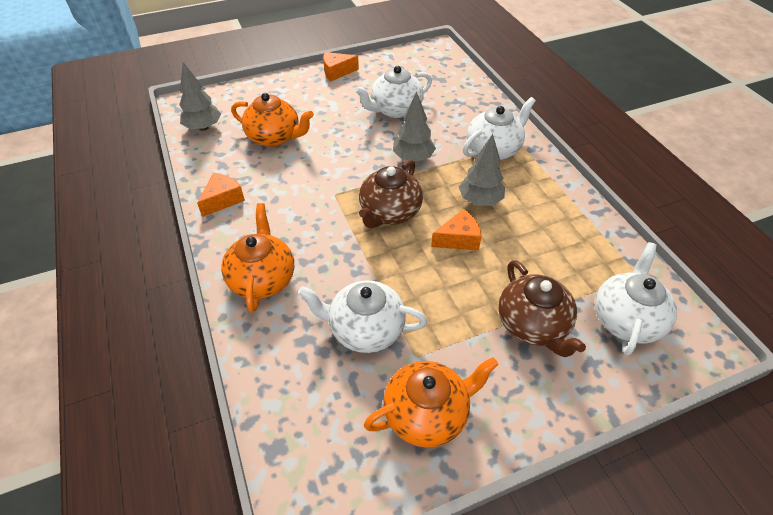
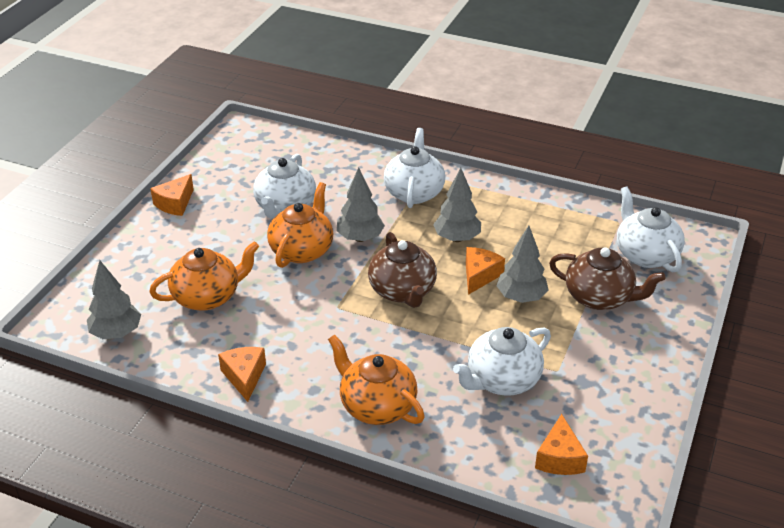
camera: 45 degrees left, 10 degrees down
orange teapot [364,357,499,448] -> orange teapot moved to [267,182,333,268]
none -> grey tree [497,226,549,303]
none -> orange cheese [535,414,588,475]

